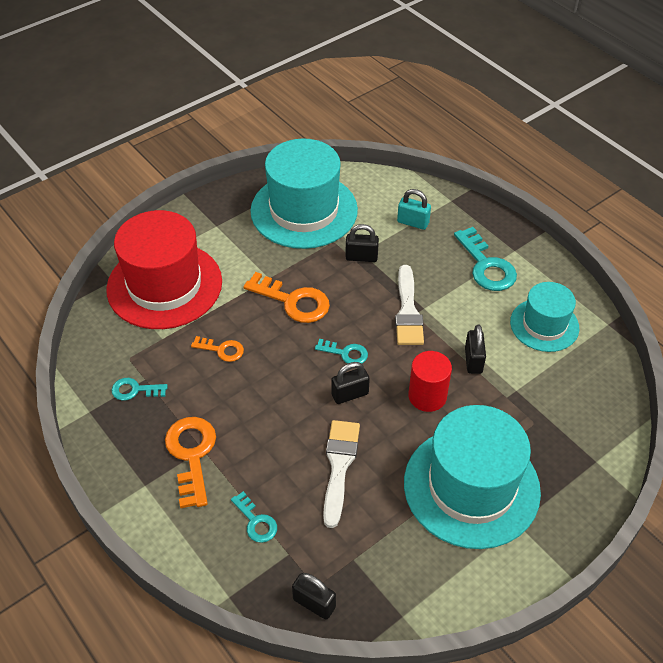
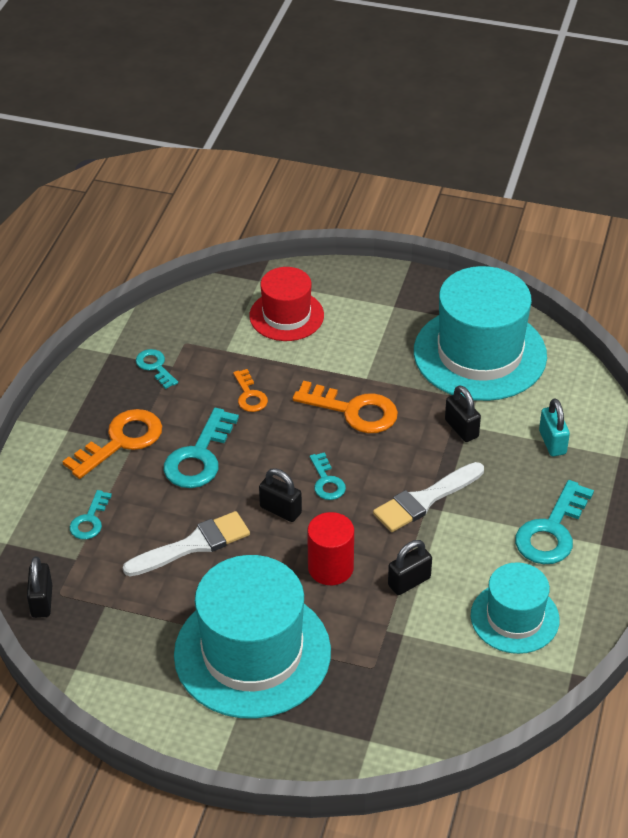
camera: 55 degrees right, 5 degrees down
red hat [106,210,222,329] -> red hat [250,267,324,341], size x0.57
orange key [243,272,330,323] -> orange key turned 60 degrees counterclockwise [293,381,398,433]
none -> turquoise key [164,408,239,488]

